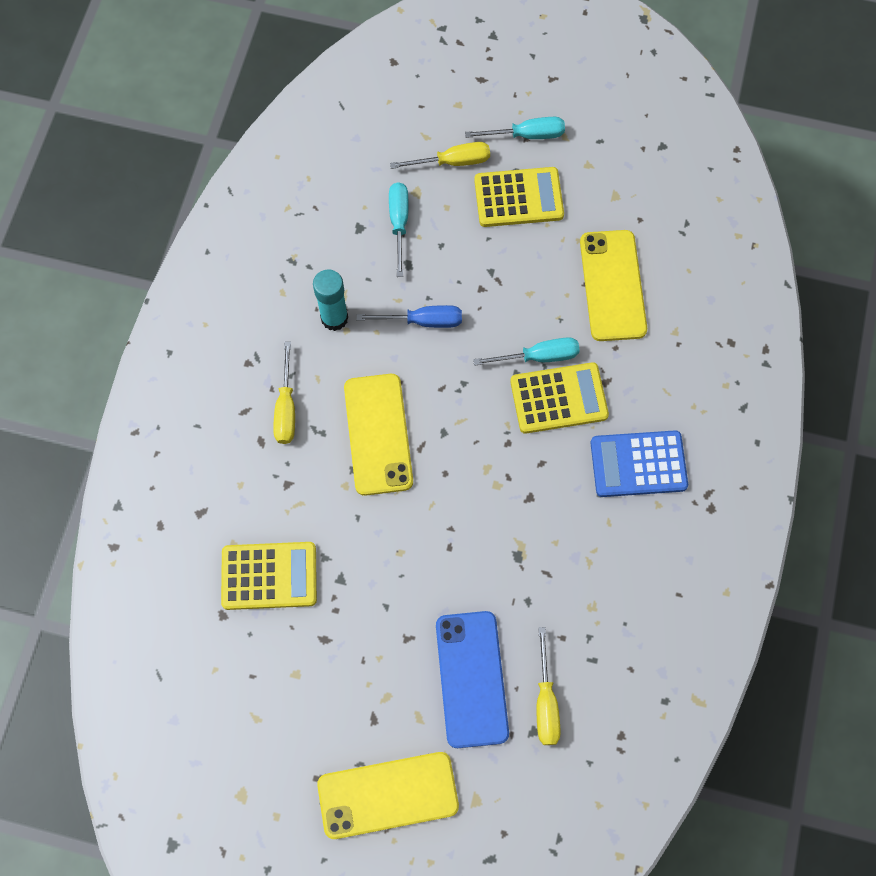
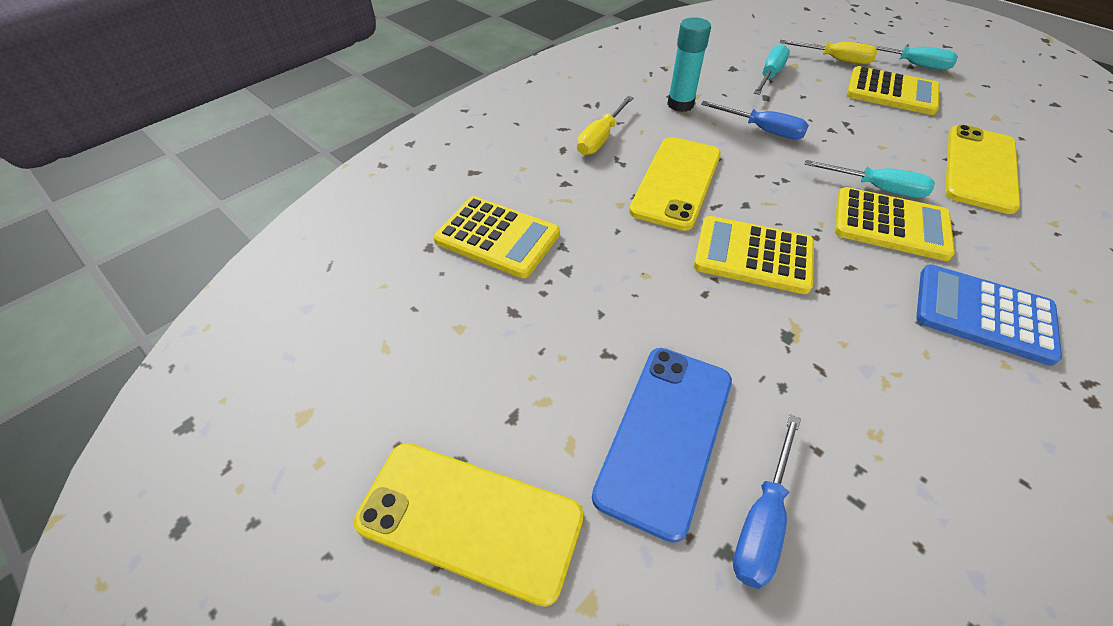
camera: 30 degrees right, 20 degrees down
yellow screwdriver [536,627,561,745] -> blue screwdriver [733,414,801,589]
none -> yellow calculator [694,216,814,294]

